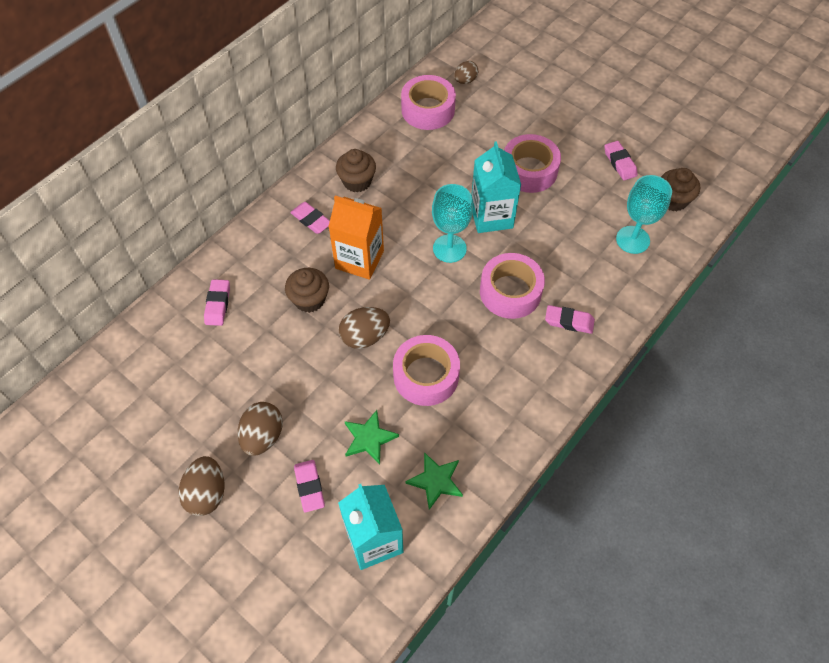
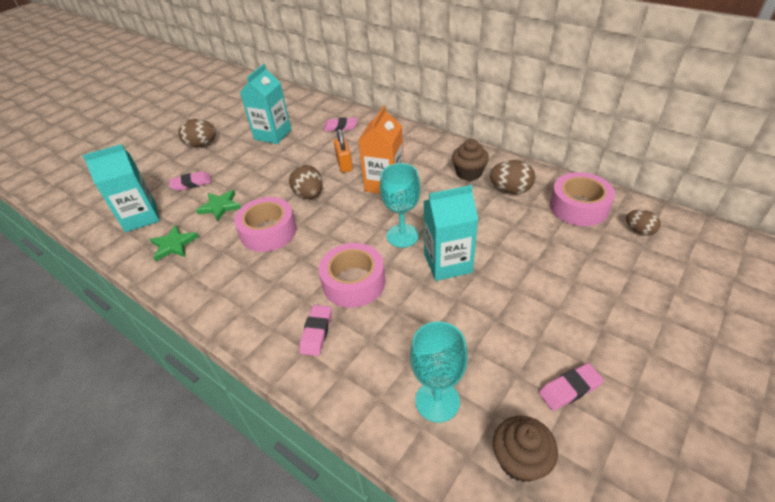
camera: 90 degrees right, 15 degrees down
brown egg [238,402,283,456] -> brown egg moved to [490,160,535,194]
brown cupcake [285,268,329,313] -> orange padlock [334,129,353,173]
pink eraser [290,202,330,234] -> none
pink tape [504,134,561,193] -> none
none -> turquoise carton [240,64,291,144]

